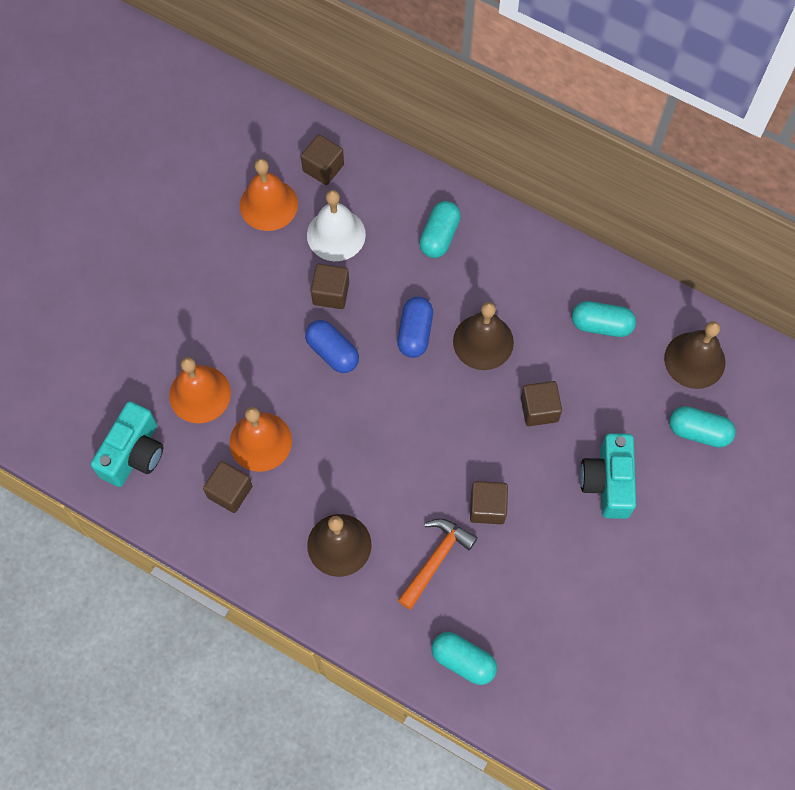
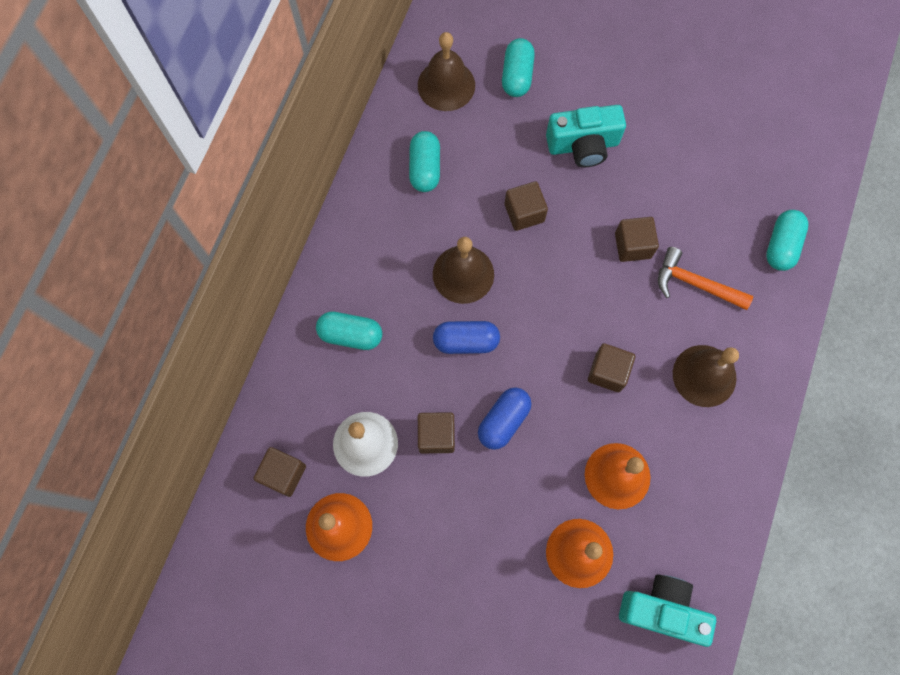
camera: 100 degrees left, 5 degrees up
brown cube [203,461,252,513] -> brown cube moved to [588,343,635,392]

